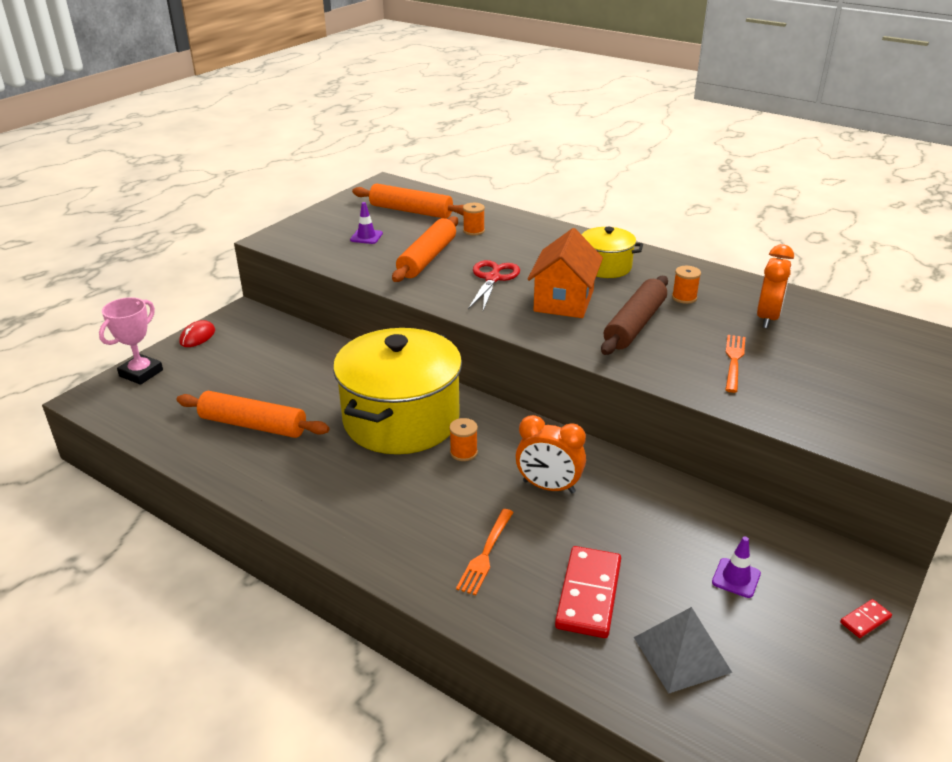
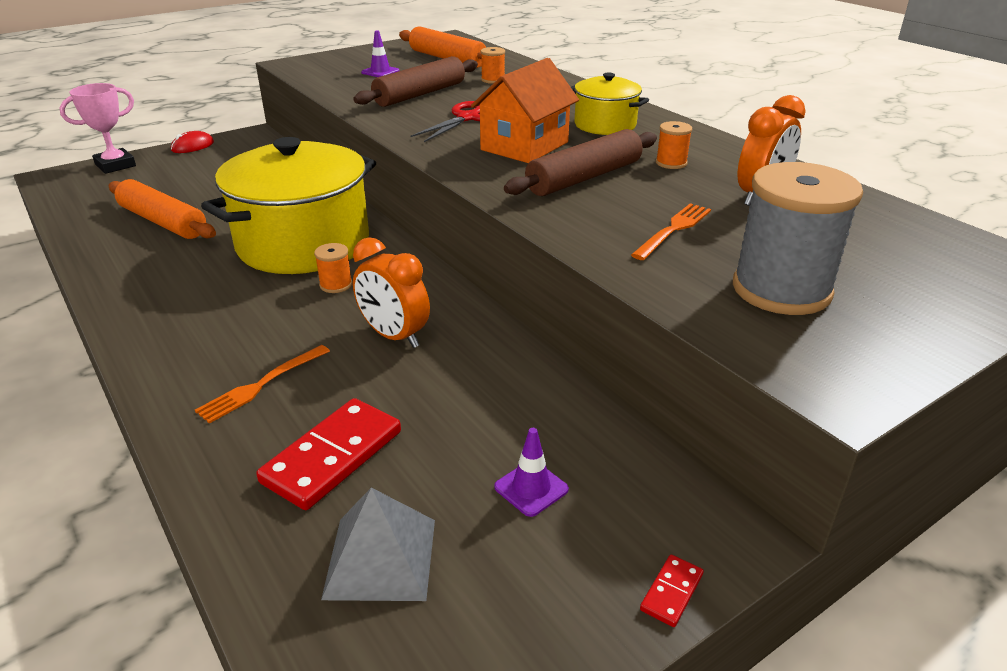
camera: 20 degrees right, 0 degrees up
orange rolling pin [392,216,458,282] -> brown rolling pin [353,56,478,107]
red domino [840,599,892,638] -> red domino turned 45 degrees counterclockwise [640,554,704,627]
none -> grey spool [733,162,863,315]

